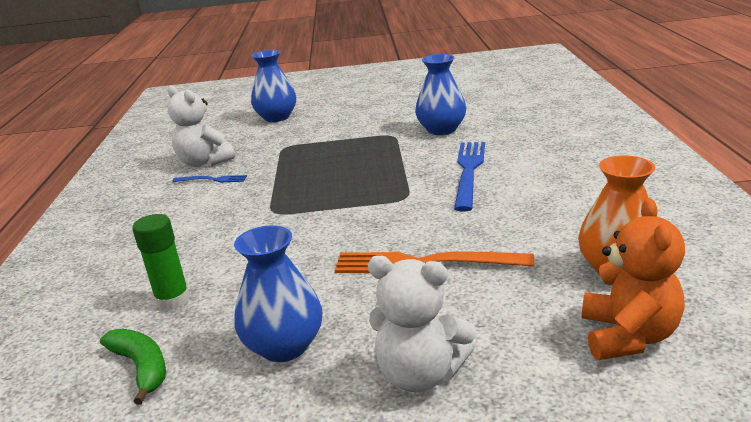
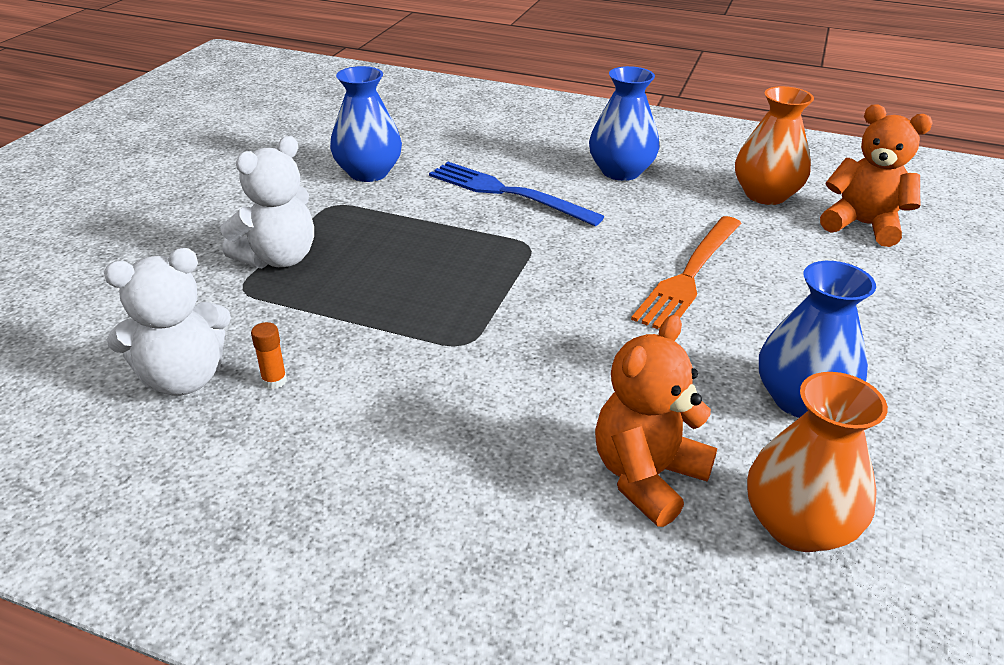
camera: 70 degrees left, 10 degrees up
green banana [100,329,166,405] -> orange vase [747,372,888,552]
green glue stick [132,214,190,310] -> orange teddy bear [595,315,717,527]
blue fork [172,175,247,182] -> orange glue stick [251,322,287,389]
blue vase [251,50,296,122] -> blue vase moved to [589,66,660,181]
white teddy bear [368,256,476,392] -> white teddy bear moved to [221,136,314,269]

